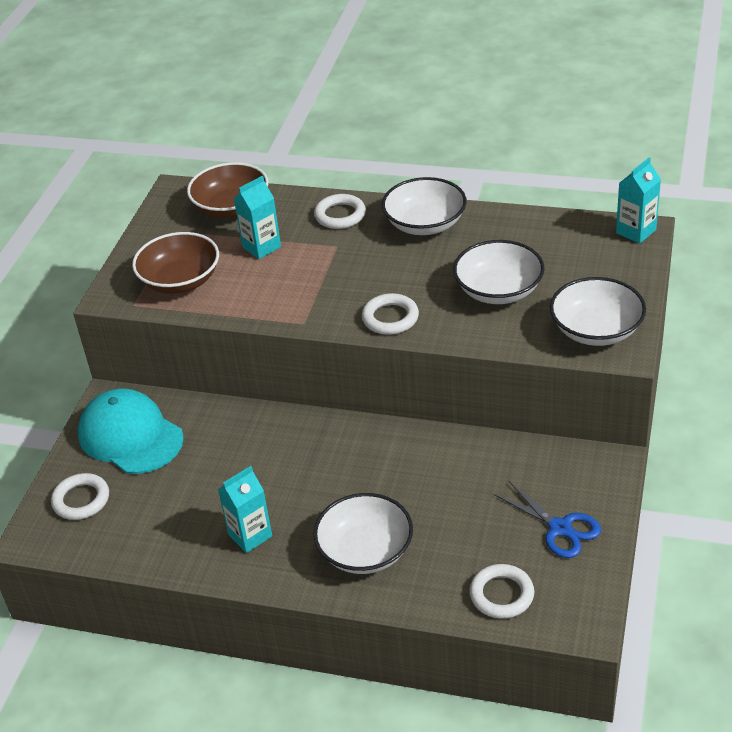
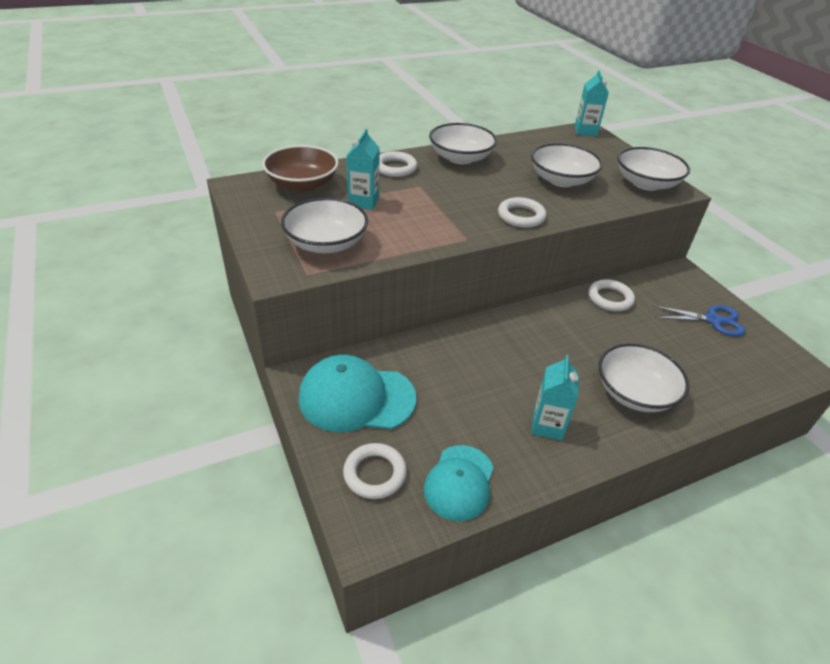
camera: 45 degrees left, 0 degrees up
brown bowl [132,232,219,294] -> white bowl [281,198,368,253]
white ring [469,564,534,619] -> white ring moved to [589,279,635,312]
none -> turquoise cap [424,445,494,521]

